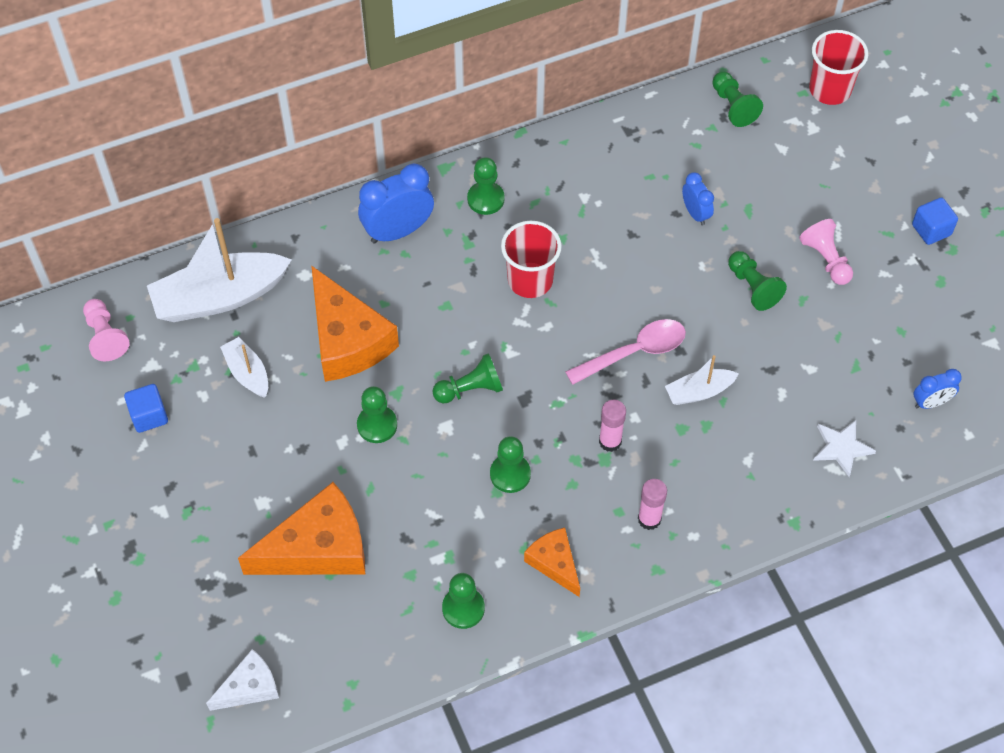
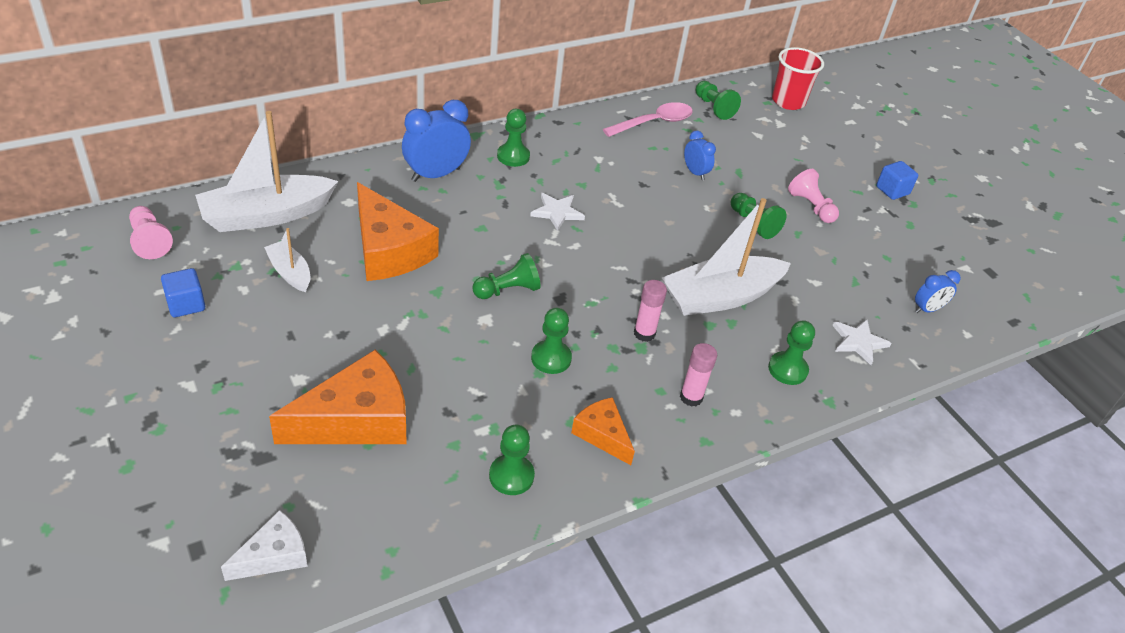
camera: 10 degrees left, 15 degrees down
green pawn [357,386,397,443] -> green pawn moved to [768,320,815,385]
red cup [501,221,562,298] -> white star [530,193,585,231]
pink spoon [565,319,686,385] -> pink spoon moved to [603,102,693,137]
white boat [665,355,739,405] -> white boat [662,198,791,316], size x1.97

